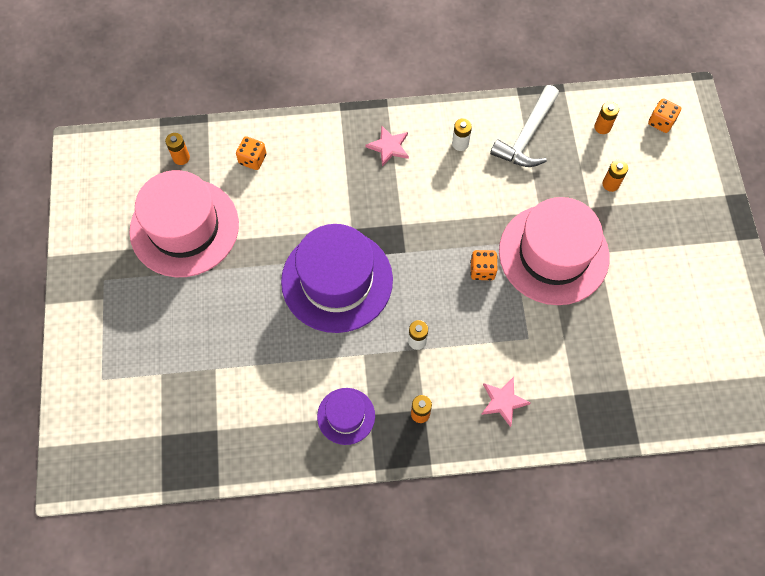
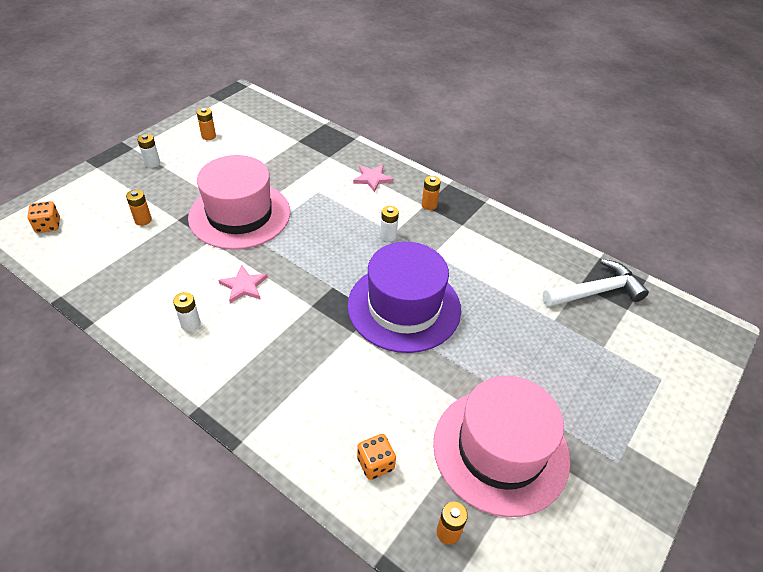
camera: 140 degrees left, 20 degrees down
purple hat [317,388,375,445] -> none
pink star [365,125,409,167] -> pink star moved to [219,265,268,303]
orange dice [470,250,497,280] -> none
white hammer [490,85,559,167] -> white hammer moved to [542,259,649,307]
orange battery [594,102,619,134] -> orange battery moved to [197,108,216,140]
none -> white battery [137,134,160,168]

